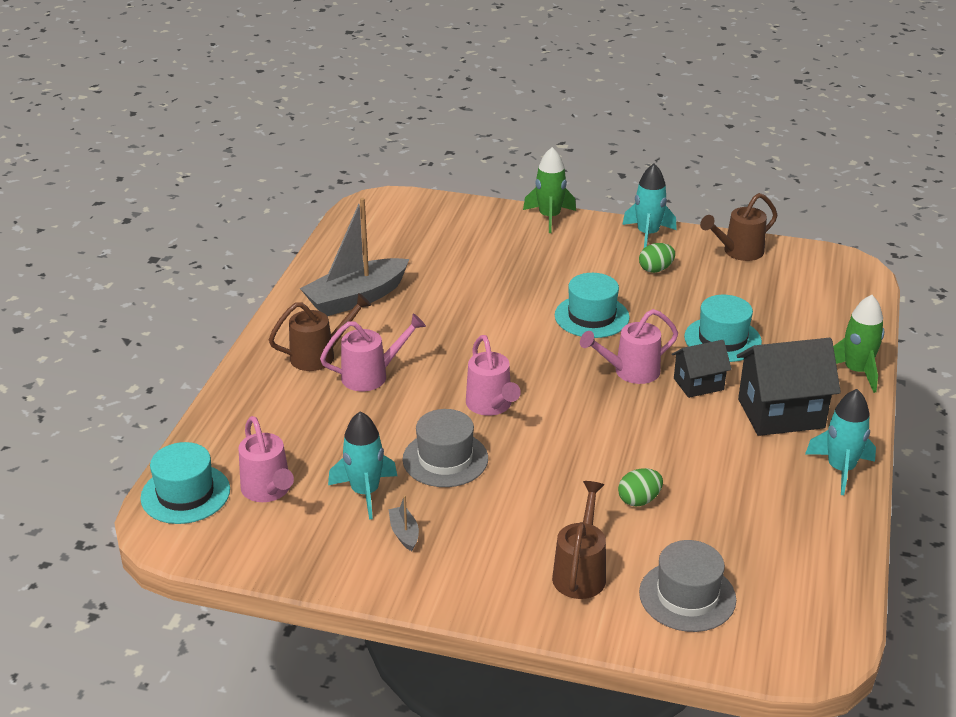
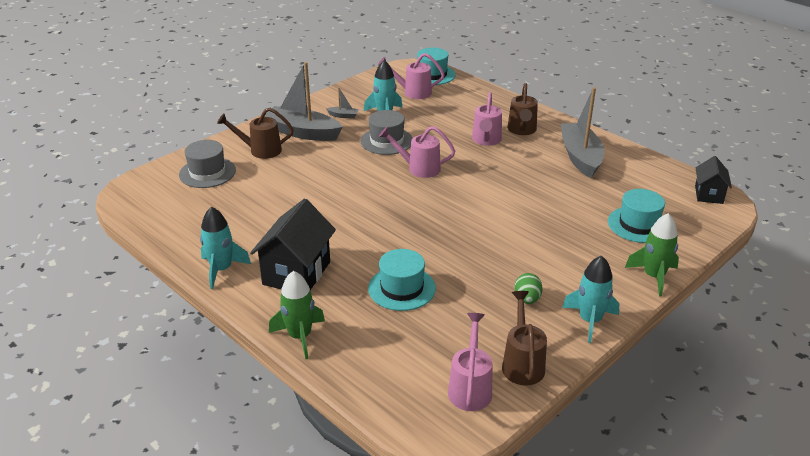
camera: 120 degrees right, 0 degrees up
brown watering can [552,481,606,599] -> brown watering can turned 135 degrees clockwise [217,108,294,159]
turquoise hat [555,273,630,338] -> turquoise hat moved to [608,189,665,243]
pink watering can [580,309,678,384] -> pink watering can moved to [448,313,492,411]
green egg [618,468,663,506] -> none
black house [672,340,732,398] -> black house moved to [695,156,732,204]
none -> grey boat [264,62,343,141]

